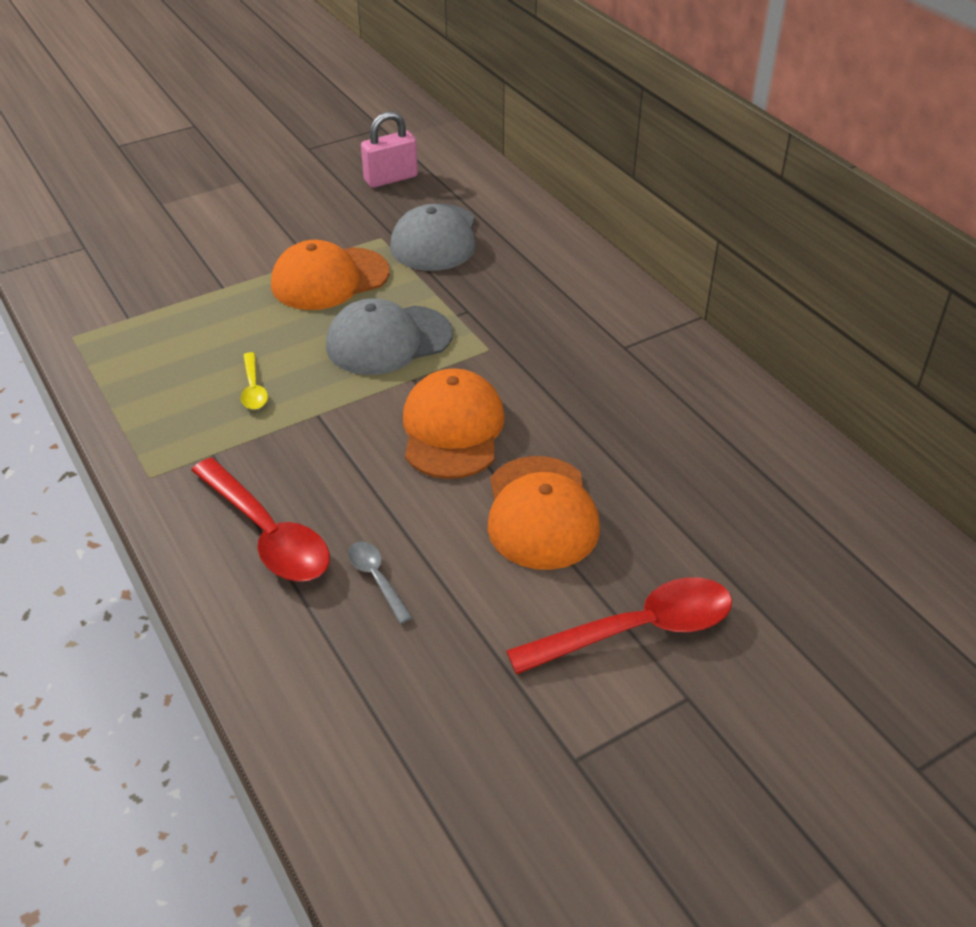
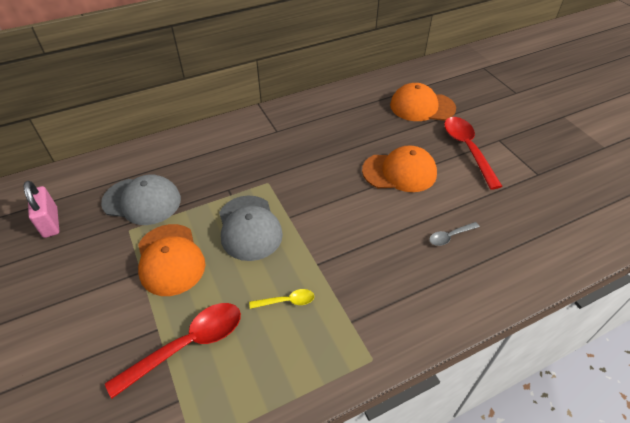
camera: 85 degrees left, 5 degrees up
red spoon [191,458,330,582] -> red spoon moved to [105,303,241,398]
orange cap [403,369,505,479] -> orange cap moved to [390,83,456,121]

